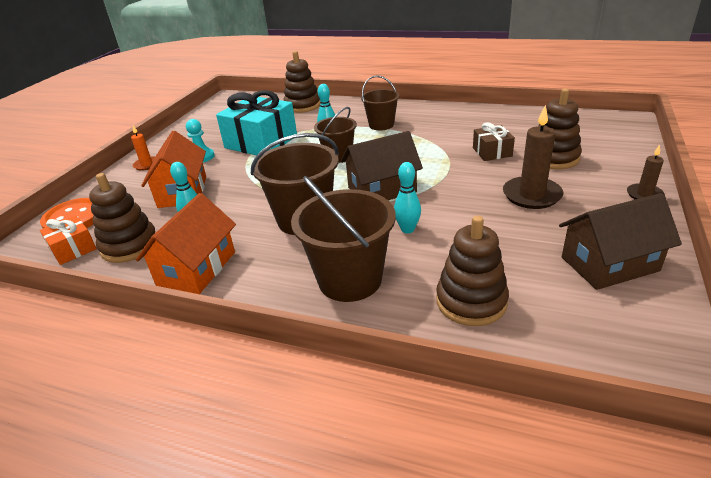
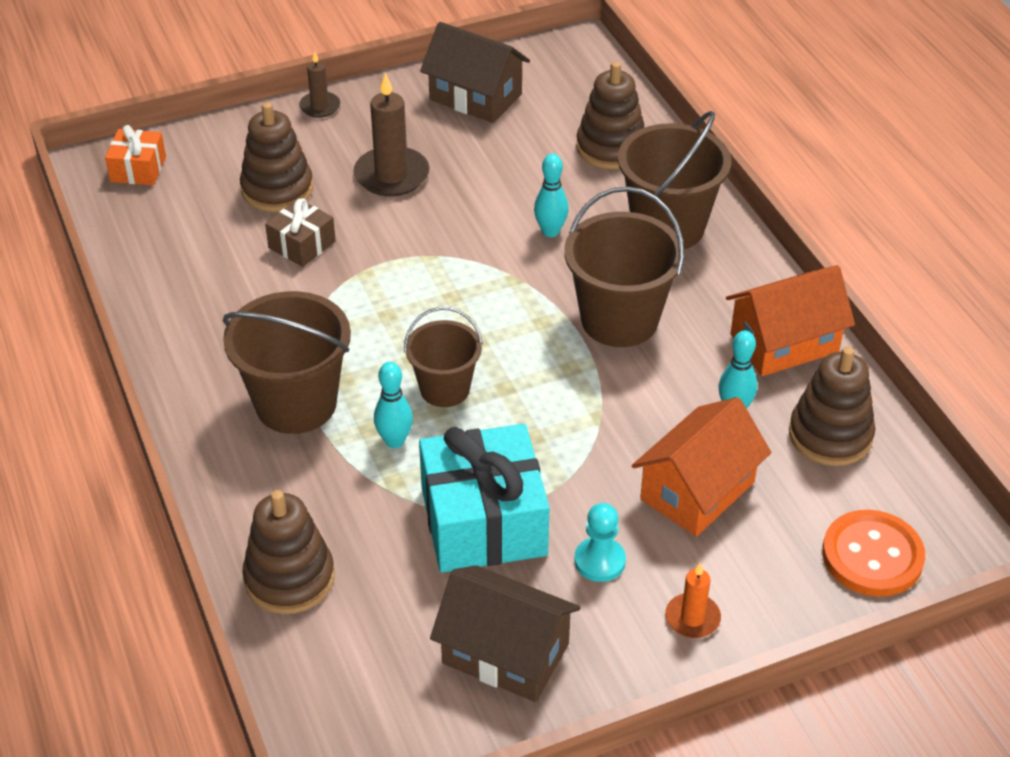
camera: 135 degrees left, 10 degrees up
orange gift [40,216,97,265] -> orange gift moved to [105,125,166,185]
brown house [341,131,423,200] -> brown house moved to [430,565,580,702]
brown bucket [361,75,400,130] -> brown bucket [223,291,351,434], size x1.61

